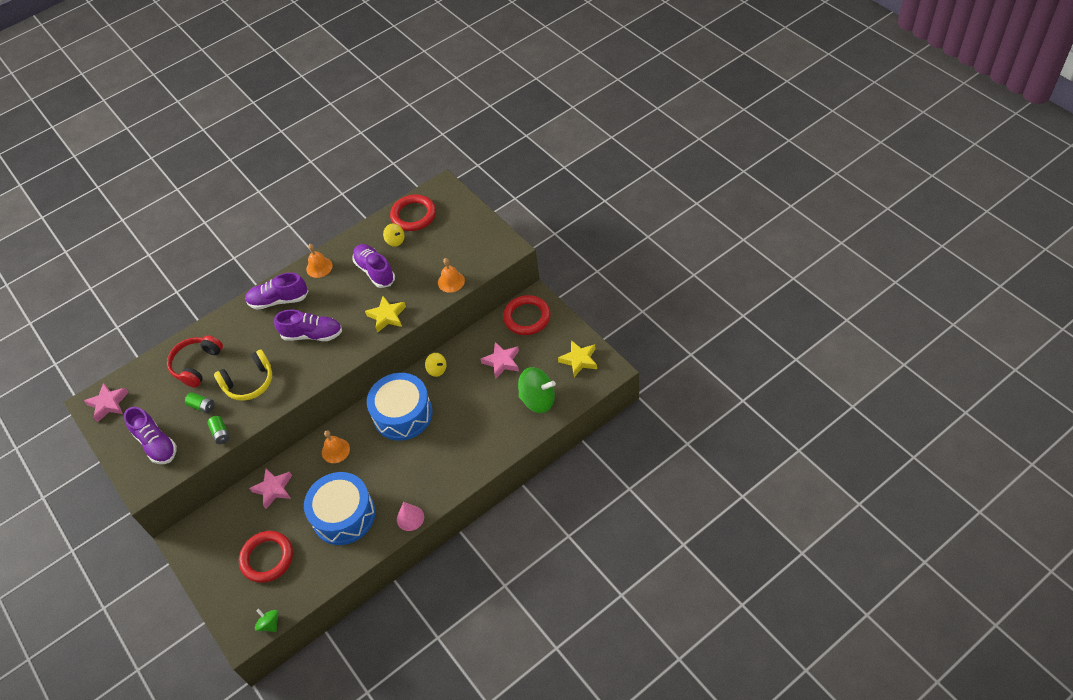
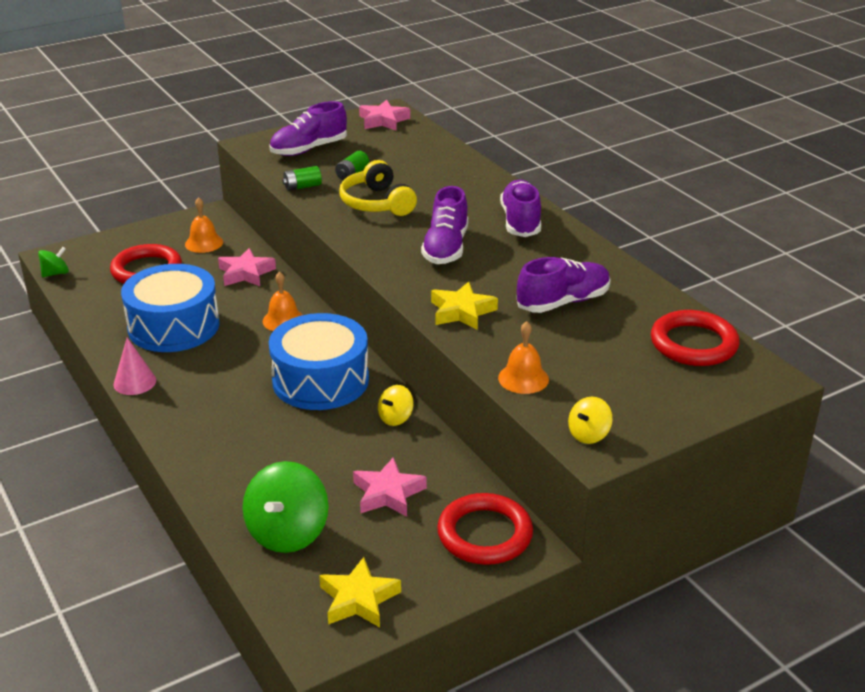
camera: 90 degrees right, 20 degrees down
red headphones [167,335,223,388] -> none
orange bell [306,244,333,278] -> orange bell moved to [185,197,223,253]
yellow spinning top [383,223,404,247] -> yellow spinning top moved to [568,397,613,444]

